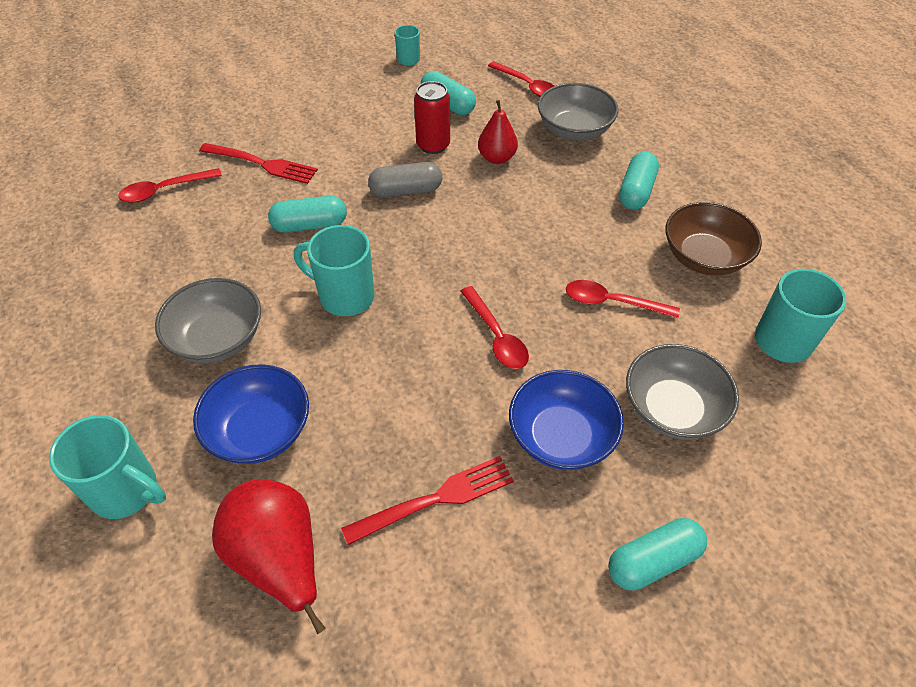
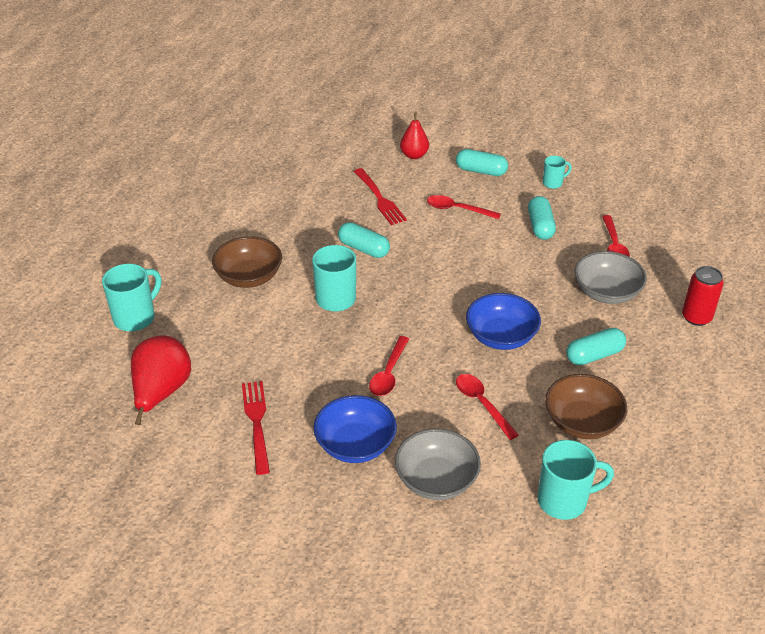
camera: 45 degrees right, 10 degrees down
turquoise mug [49,415,166,519] -> turquoise mug turned 120 degrees counterclockwise [102,264,161,331]
red spoon [118,168,222,203] -> red spoon moved to [427,195,501,219]
grey bowl [155,278,261,363] -> brown bowl [212,236,282,288]
blue bowl [193,364,309,464] -> blue bowl moved to [466,293,541,350]
red fork [341,456,514,545] -> red fork turned 120 degrees counterclockwise [242,381,270,475]
grey capsule [368,162,442,197] -> none
red can [414,81,450,154] -> red can moved to [682,266,724,326]
red pear [478,100,518,164] -> red pear moved to [400,113,429,159]
turquoise capsule [608,518,707,590] -> turquoise capsule moved to [456,149,508,176]

